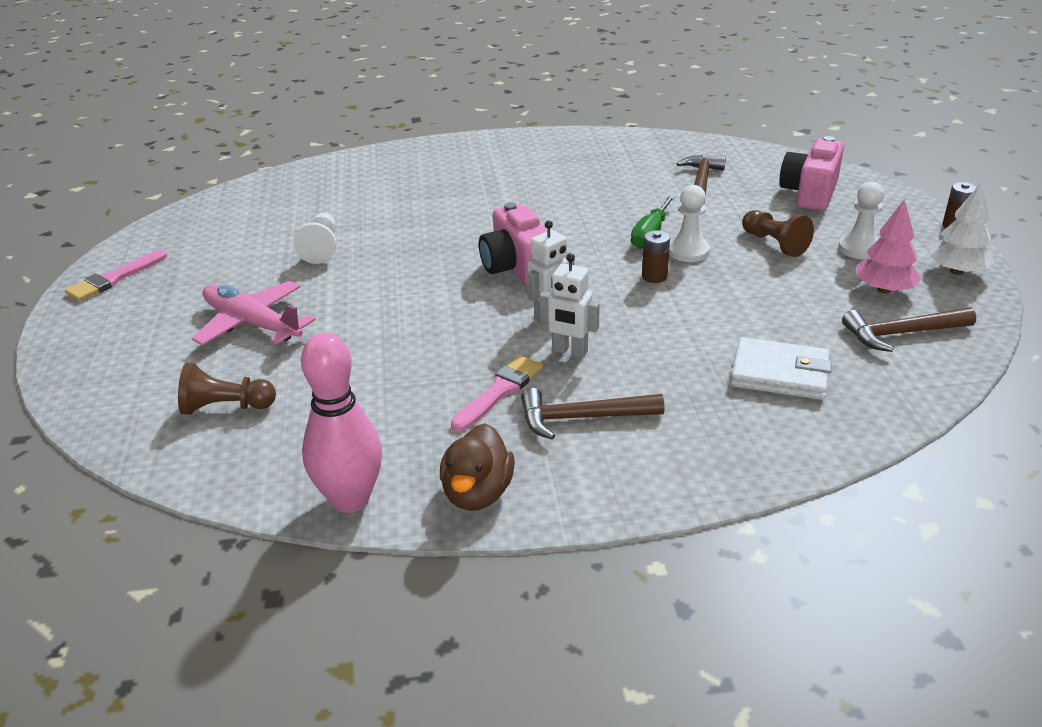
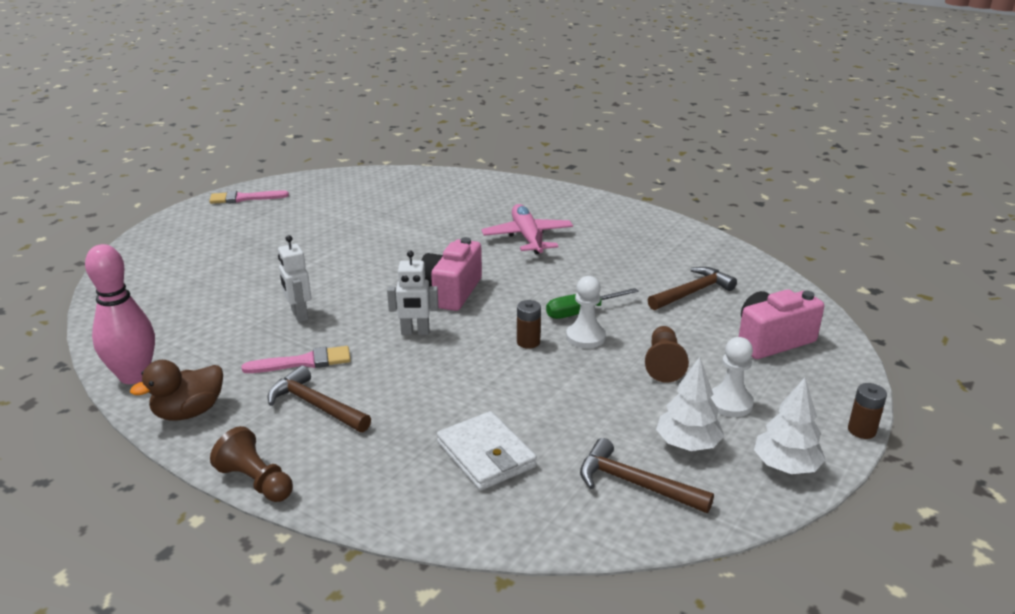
camera: 40 degrees right, 5 degrees down
brown pawn [178,363,276,415] -> brown pawn moved to [210,426,293,502]
pink plane [192,281,316,345] -> pink plane moved to [481,204,573,254]
white pawn [294,213,337,264] -> none
white robot [540,253,600,358] -> white robot moved to [278,235,311,322]
pink tree [856,199,922,293] -> white tree [656,357,724,451]

